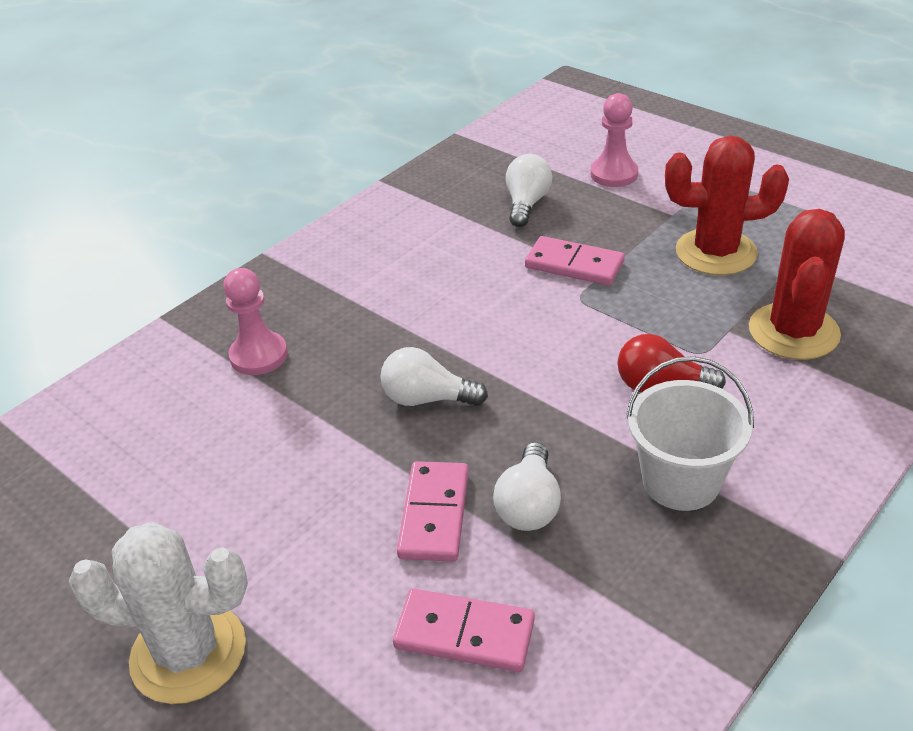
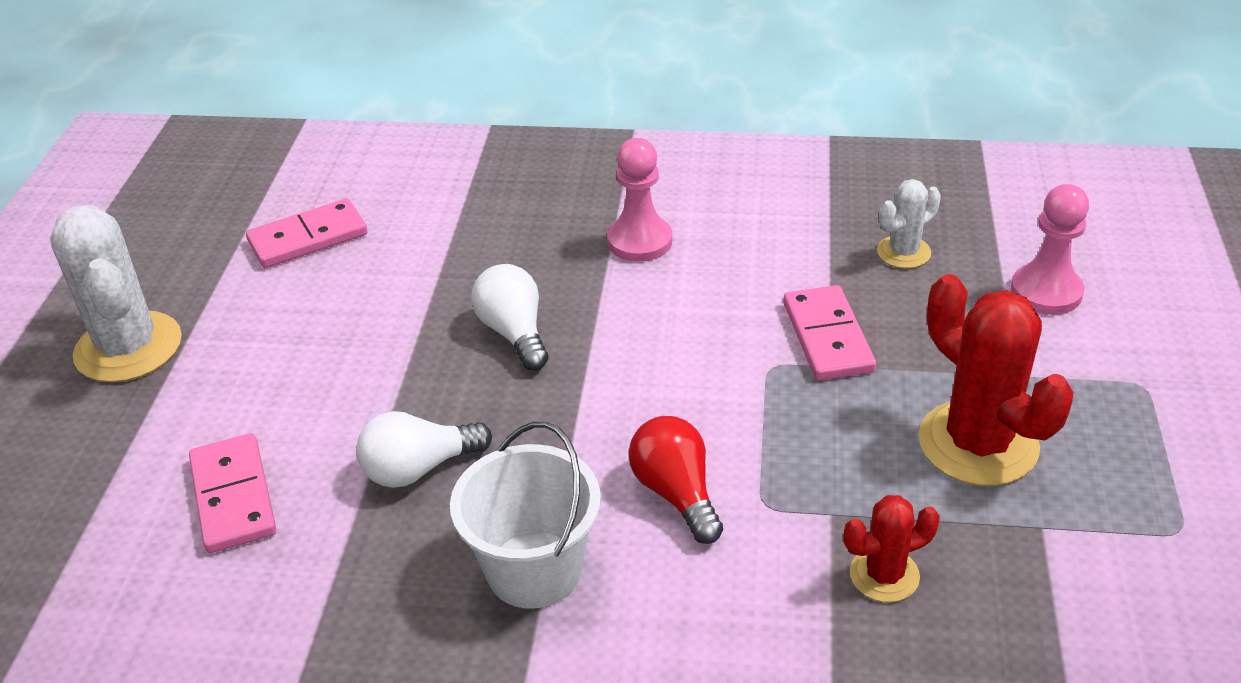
camera: 55 degrees right, 0 degrees up
pink pawn [223,268,288,375] -> pink pawn moved to [607,138,672,262]
pink domino [397,461,469,562] -> pink domino moved to [246,199,367,268]
white light bulb [506,154,553,227] -> white cactus [877,179,941,268]
red cactus [749,209,845,360] -> red cactus [843,495,940,602], size x0.53

